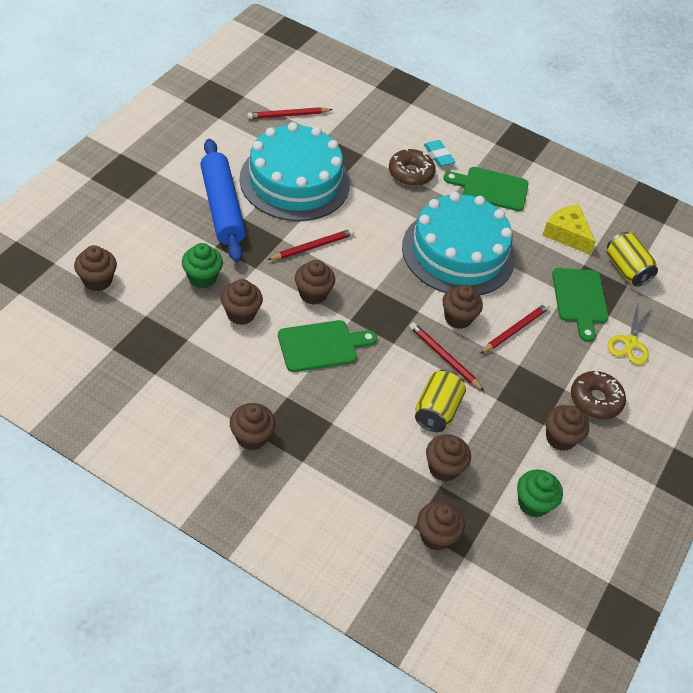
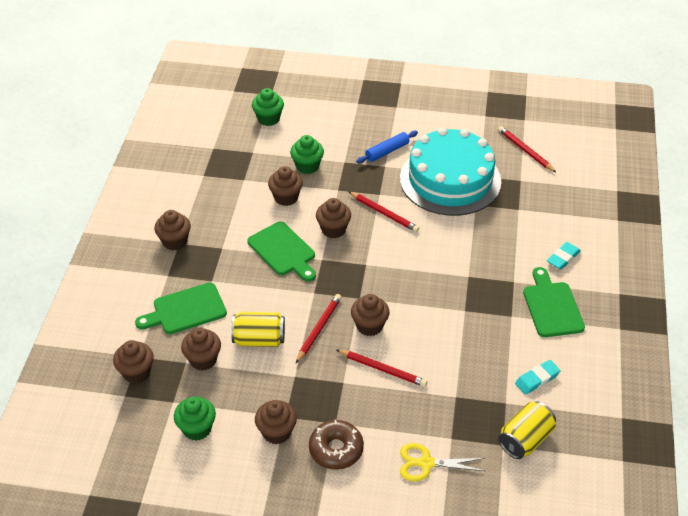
camera: 75 degrees right, 5 degrees down
brown cupcake [74,245,117,291] -> green cupcake [252,88,284,126]
blue rolling pin [200,139,246,262] -> blue rolling pin [356,131,418,163], size x0.52
brown donut [389,148,436,186] -> none
turquoise cake [402,192,515,295] -> none
yellow cheese [542,205,596,255] -> turquoise eraser [515,360,560,395]
green cutting board [552,268,609,342] -> green cutting board moved to [135,283,227,334]

